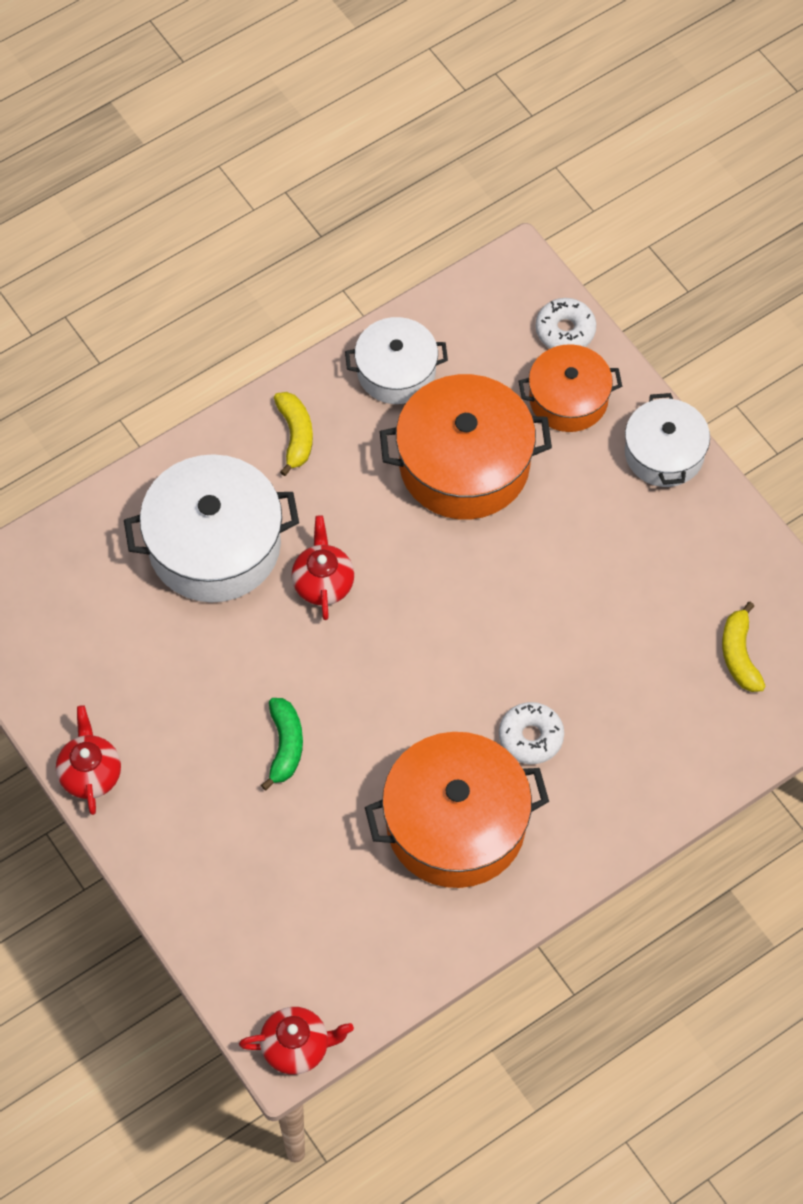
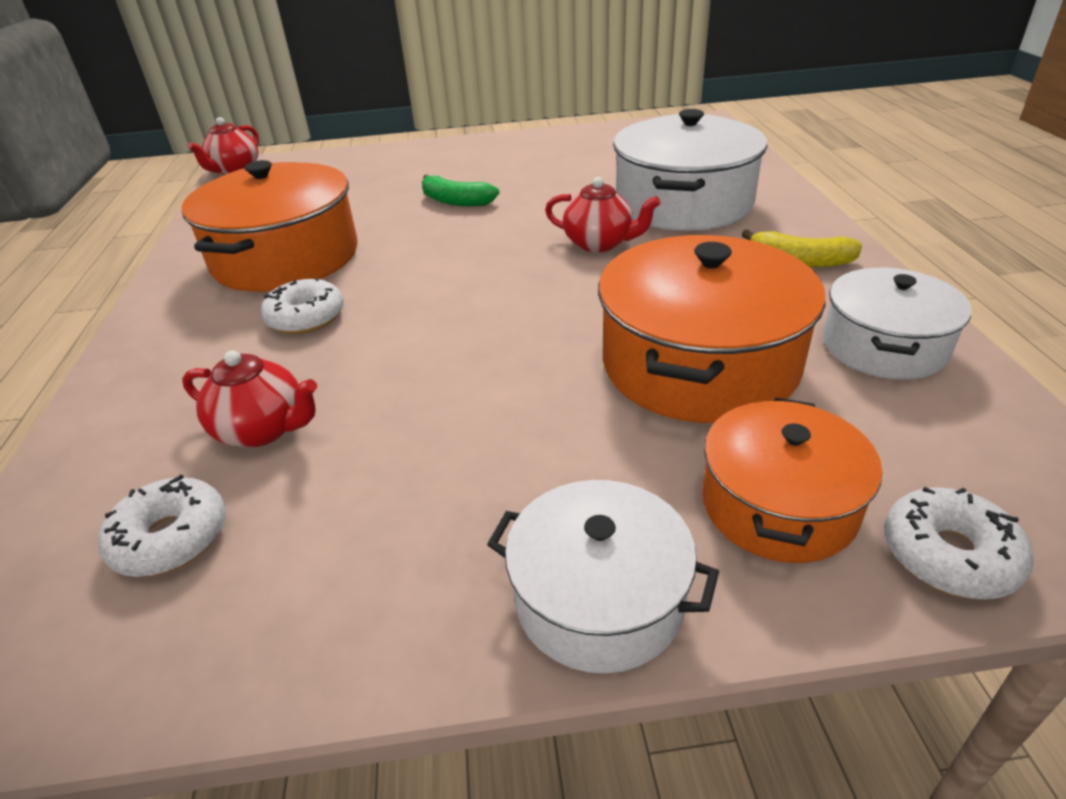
camera: 120 degrees right, 25 degrees down
red teapot [56,705,121,815] -> red teapot moved to [182,350,317,447]
yellow banana [722,602,766,692] -> white donut [98,475,226,577]

